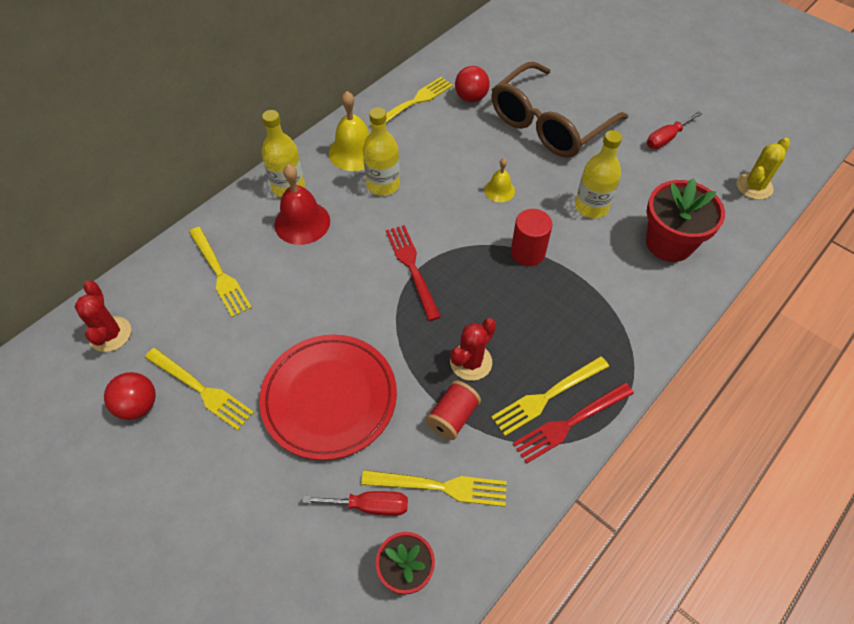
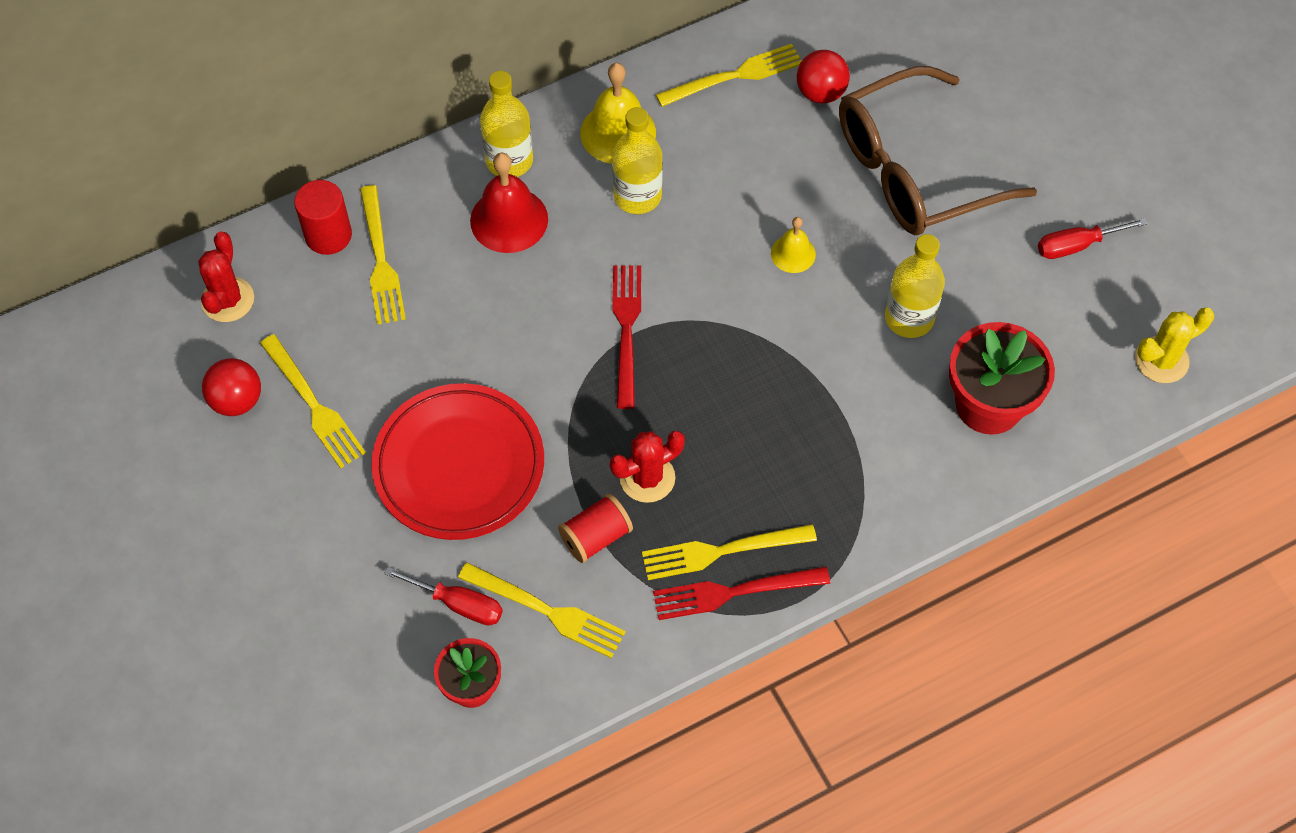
camera: 20 degrees right, 5 degrees up
red cylinder [511,209,553,266] -> red cylinder moved to [294,180,352,255]

